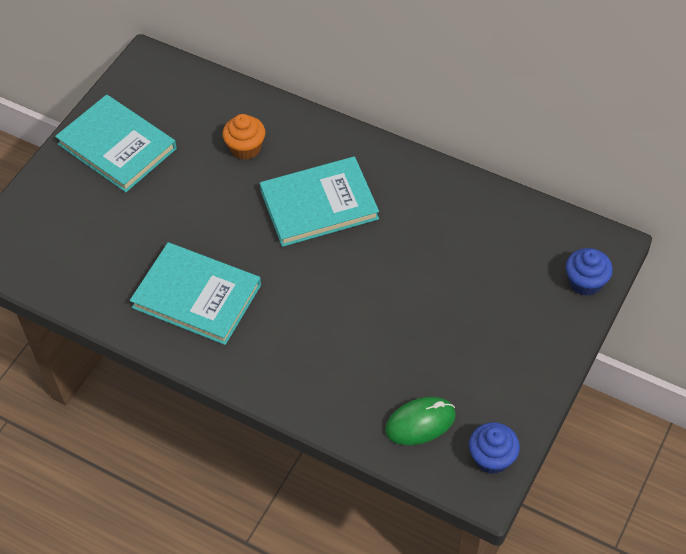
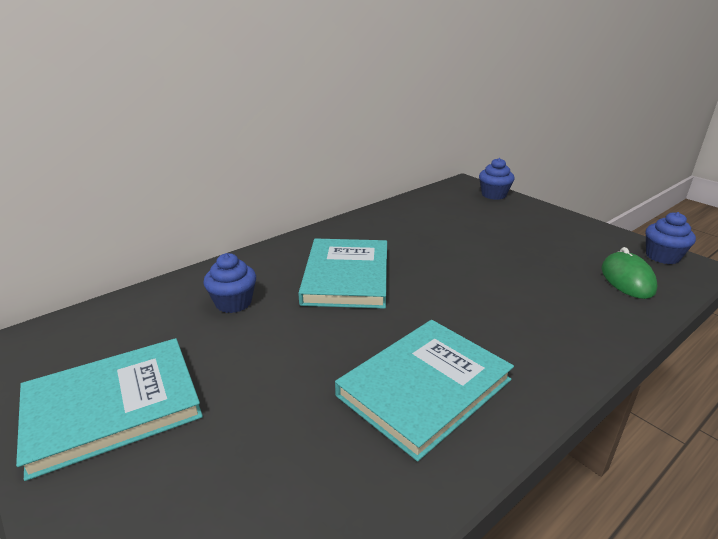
camera: 70 degrees left, 25 degrees down
orange cupcake [222,114,265,160] -> blue cupcake [203,253,256,313]

